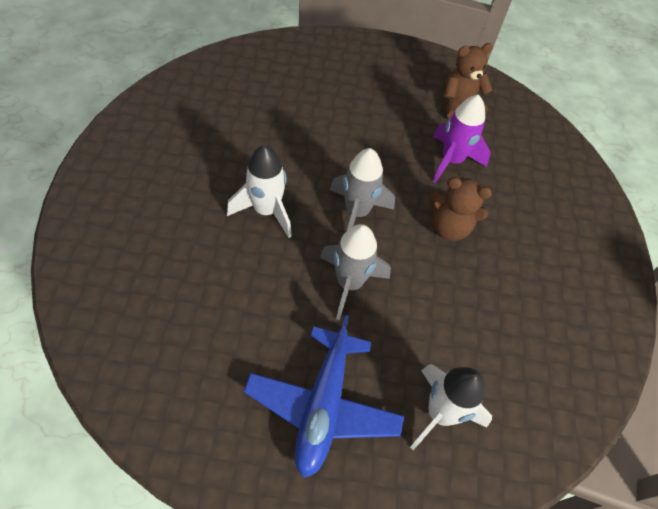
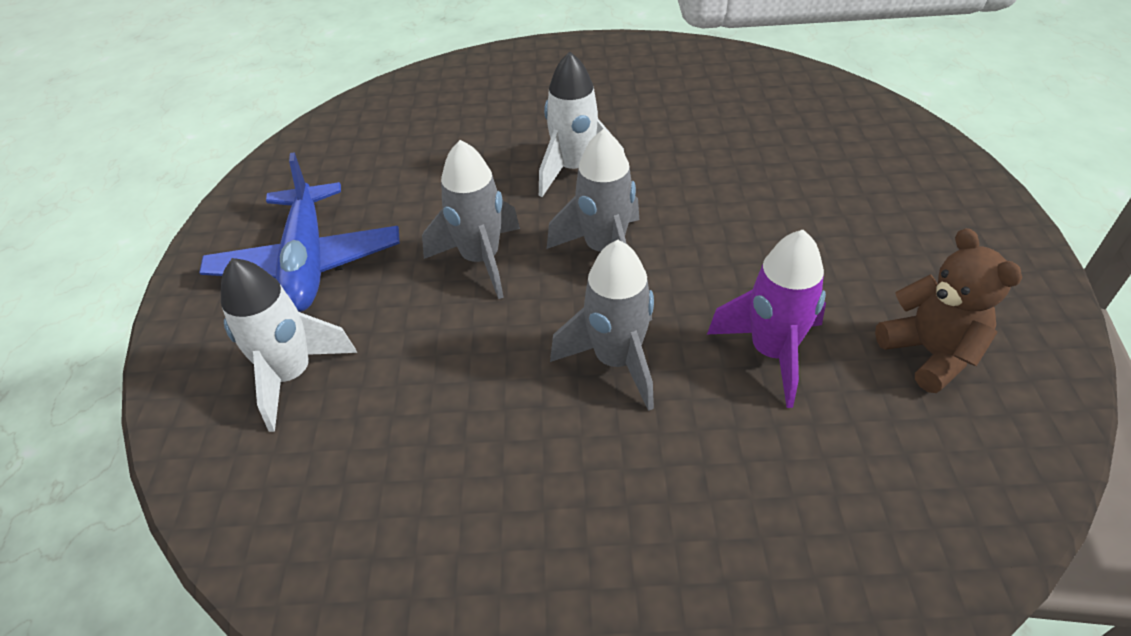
camera: 90 degrees right, 10 degrees down
blue plane [244,315,404,478] -> blue plane turned 105 degrees counterclockwise [199,152,400,312]
brown teddy bear [429,177,492,241] -> grey rocket [550,240,654,411]

